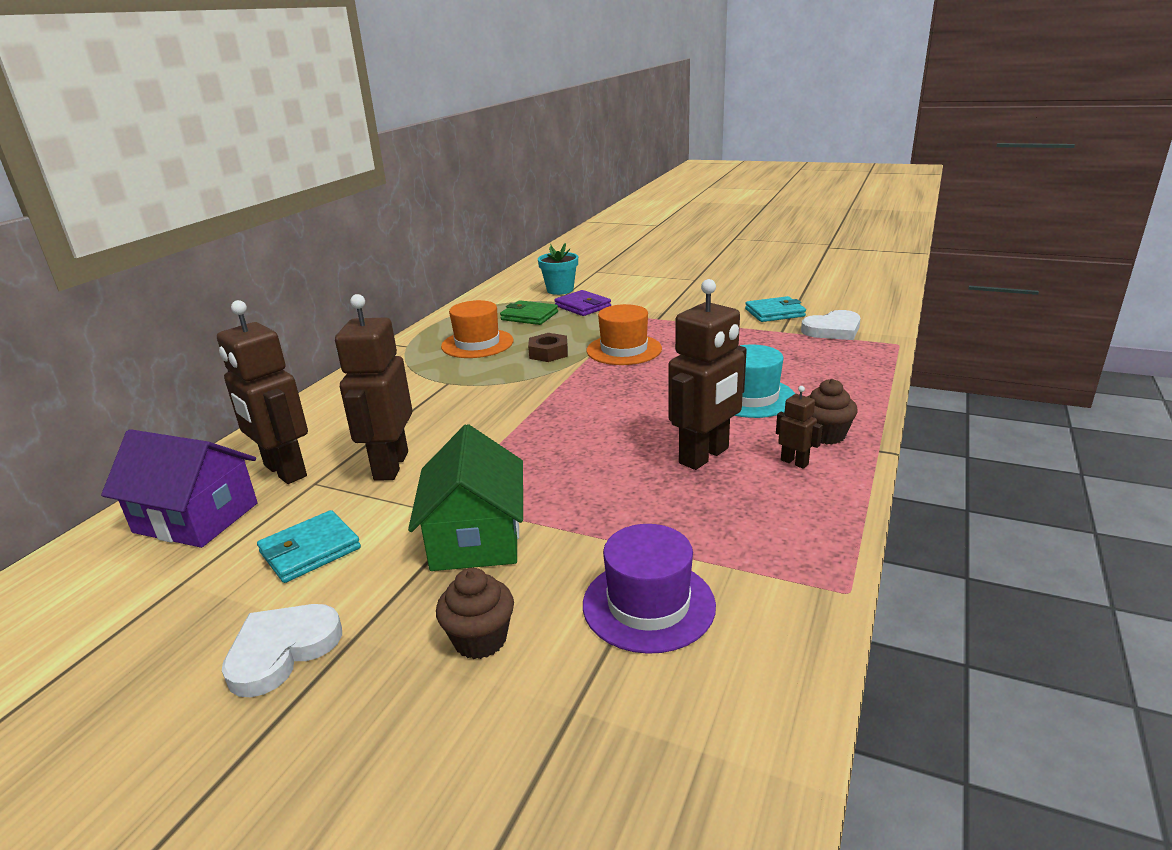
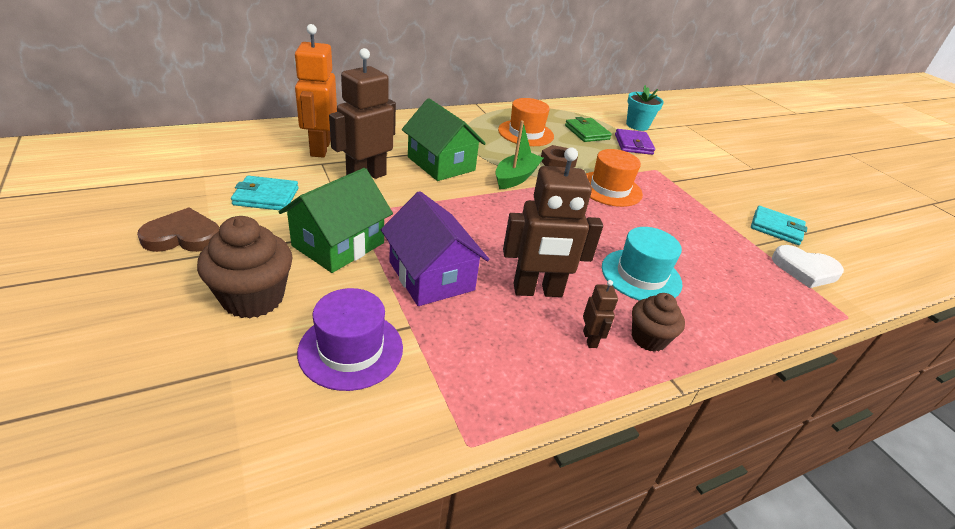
camera: 35 degrees right, 10 degrees up
purple house [101,429,258,548] -> purple house moved to [381,191,489,306]
brown robot [217,300,308,484] -> orange robot [294,24,337,158]
white heart [222,604,342,697] -> brown heart [137,207,219,252]
brown cupcake [436,568,514,659] -> brown cupcake [197,216,293,319], size x1.59
none -> green house [402,98,486,181]
none -> green boat [495,120,543,189]

